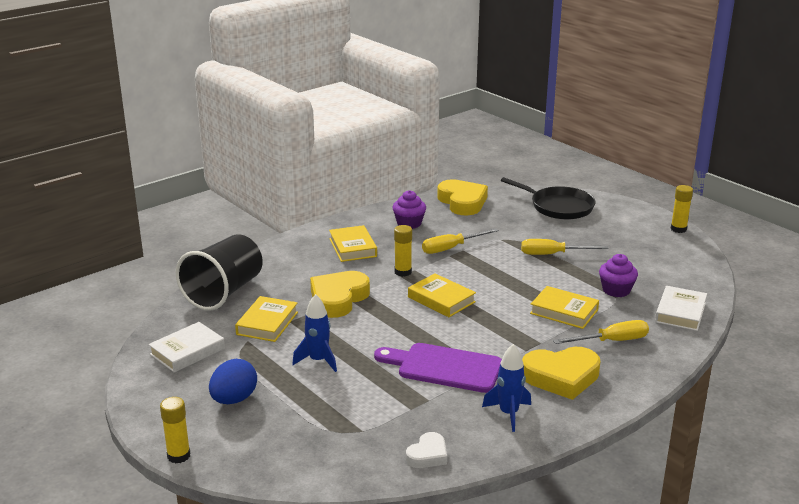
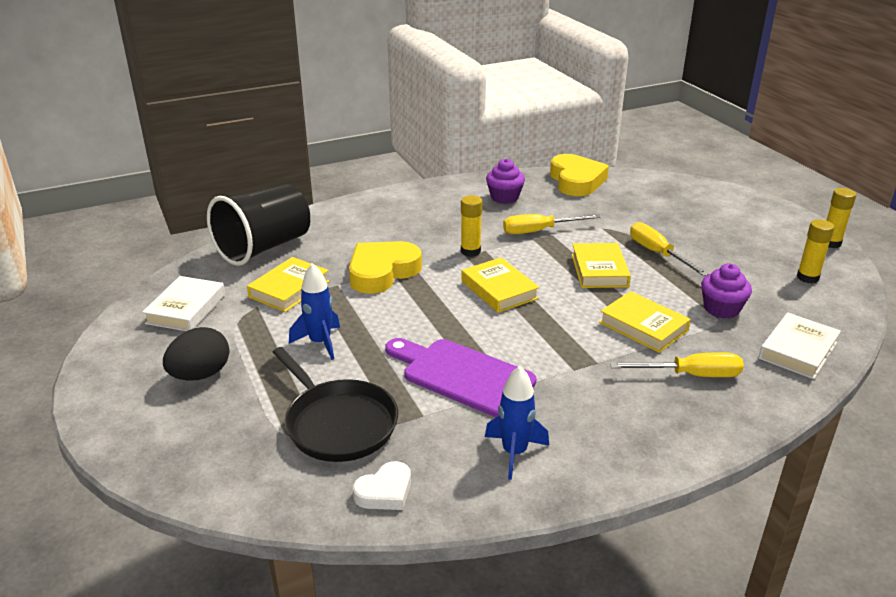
camera: 15 degrees right, 5 degrees up
white book [148,322,225,373] -> white book turned 45 degrees counterclockwise [142,276,225,331]
yellow glue stick [160,397,190,463] -> yellow glue stick moved to [797,219,834,283]
blue egg [209,359,257,404] -> black egg [163,327,229,381]
yellow book [329,225,377,262] -> yellow book moved to [571,243,631,288]
black pan [501,177,596,220] -> black pan moved to [272,347,398,462]
yellow screwdriver [521,239,609,255] -> yellow screwdriver turned 45 degrees clockwise [630,222,709,276]
yellow heart [522,347,600,400] -> none

